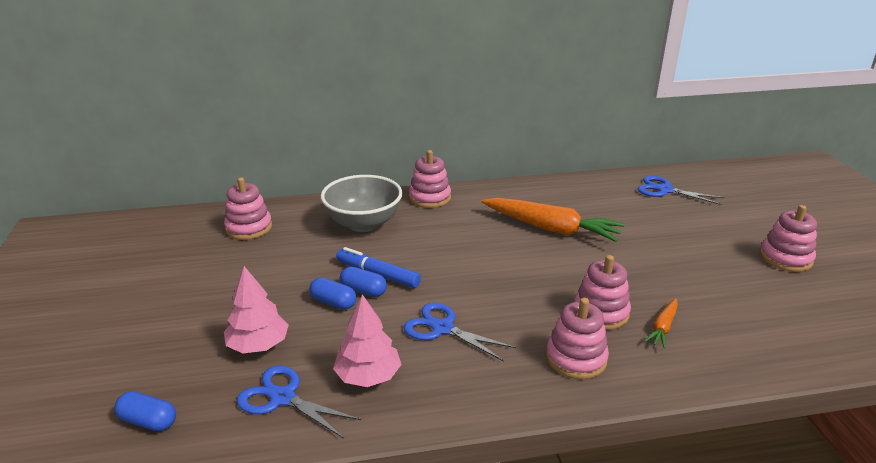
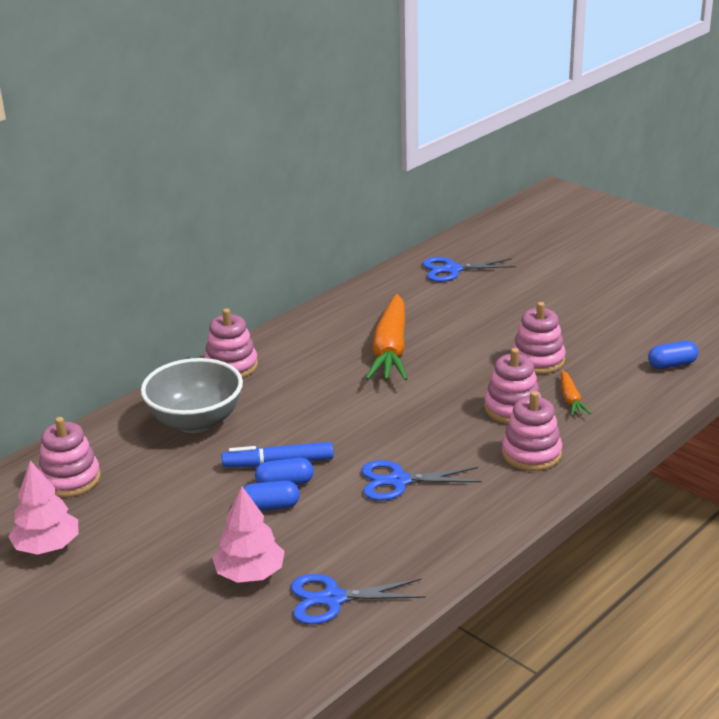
camera: 35 degrees left, 0 degrees up
blue capsule [115,391,176,431] -> blue capsule moved to [648,341,698,369]
pink tree [333,294,402,387] -> pink tree moved to [8,461,78,555]
orange carrot [481,198,625,242] -> orange carrot turned 105 degrees clockwise [366,294,407,381]
pink stacking toy [760,205,817,272] -> pink stacking toy moved to [512,302,566,374]

